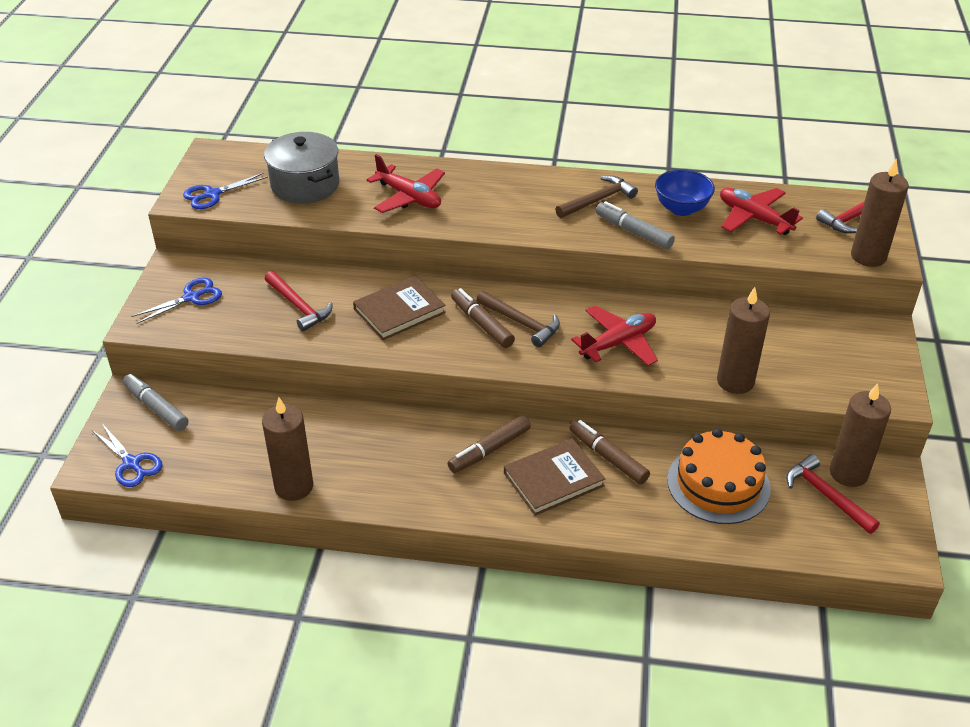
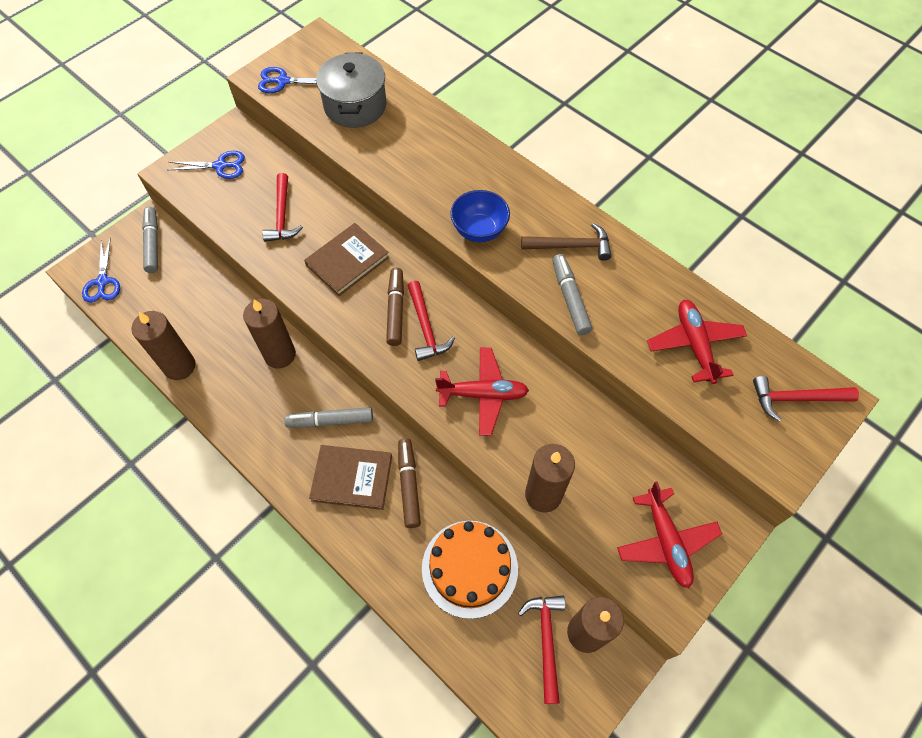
camera: 35 degrees right, 20 degrees up
brown book [353,276,446,340] -> brown book turned 45 degrees counterclockwise [304,223,389,296]
red plane [366,154,445,213] -> red plane moved to [617,482,722,588]
brown marker [447,415,531,473] -> grey marker [284,407,373,428]
brown hammer [476,291,560,347] -> red hammer [408,281,455,361]
blue bowl [655,169,715,216] -> blue bowl moved to [450,190,510,242]
brown candle [851,158,909,267] -> brown candle moved to [243,299,296,368]

